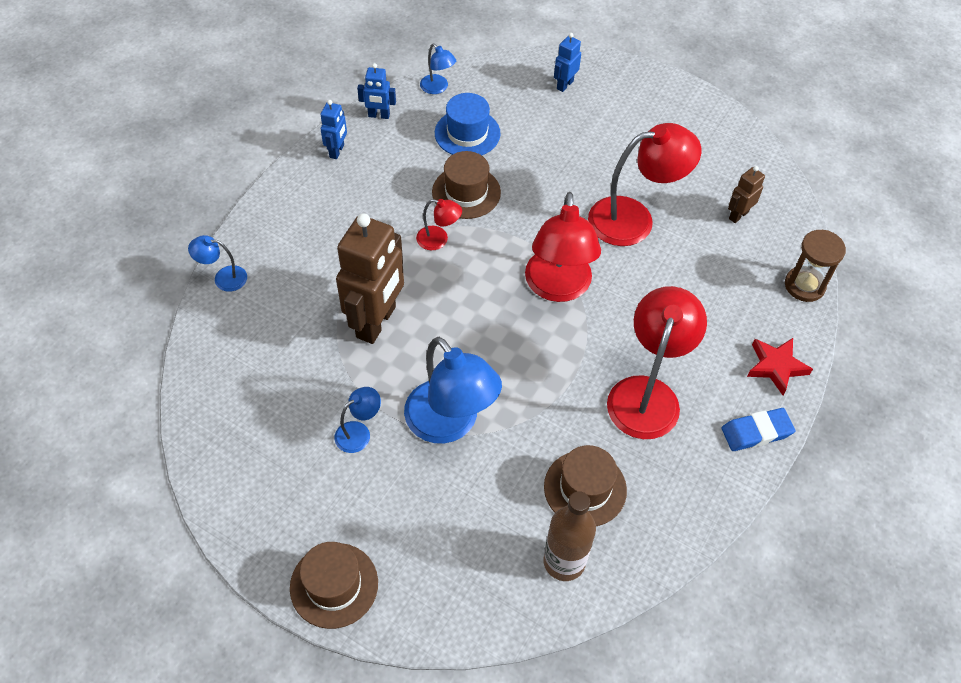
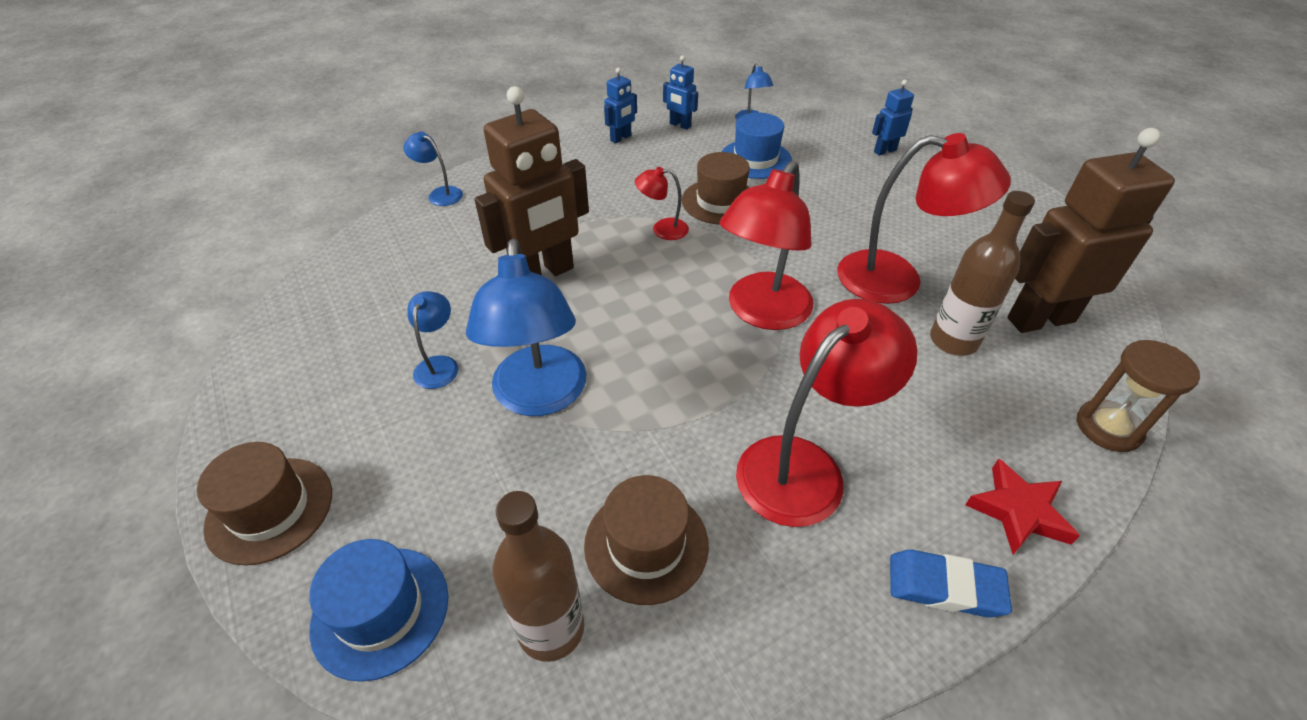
camera: 30 degrees right, 10 degrees down
blue lamp [334,387,381,453] -> blue lamp turned 75 degrees counterclockwise [407,291,459,389]
red lamp [416,199,462,250] -> red lamp turned 135 degrees clockwise [635,167,689,240]
brown robot [728,166,765,223] -> brown robot [1007,128,1175,333], size x2.13
none -> blue hat [309,539,448,682]
none -> brown bottle [930,191,1035,356]

